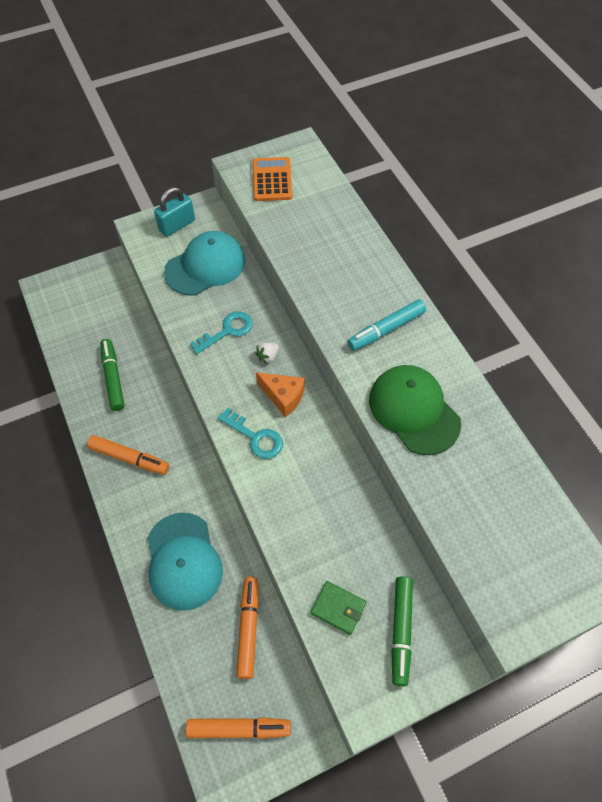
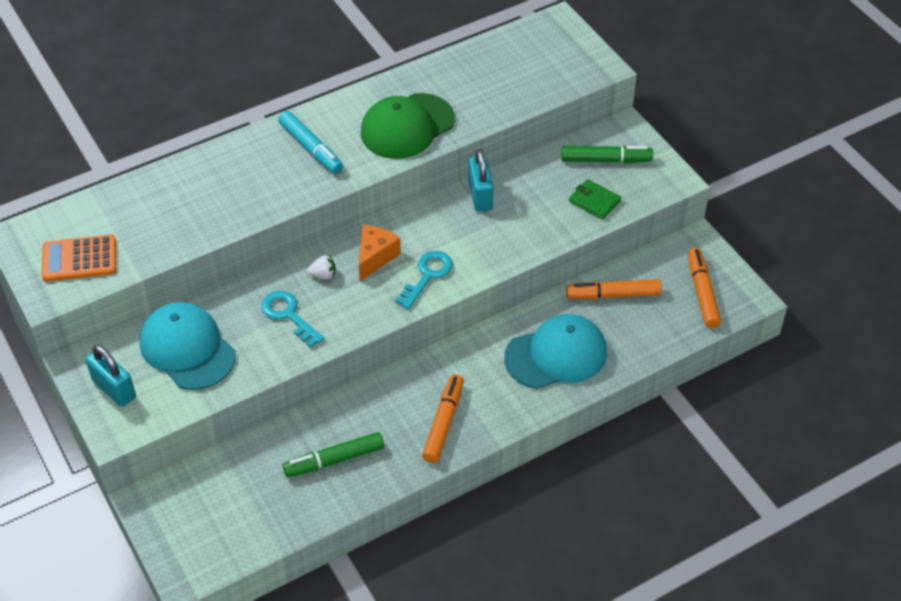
camera: 95 degrees left, 10 degrees down
white strawberry [255,342,279,364] -> white strawberry turned 45 degrees counterclockwise [307,255,336,279]
green wallet [311,581,366,635] -> green wallet turned 75 degrees counterclockwise [569,179,621,220]
none -> turquoise padlock [468,149,493,212]

